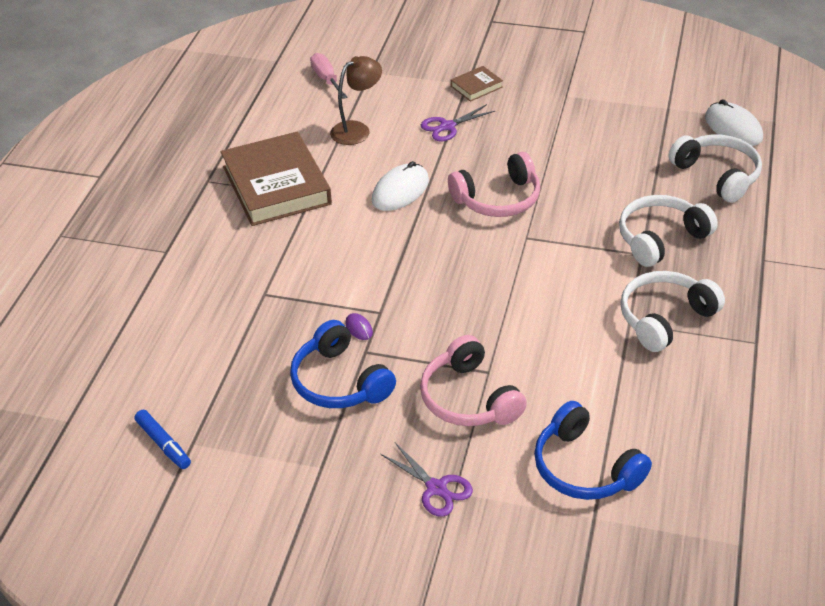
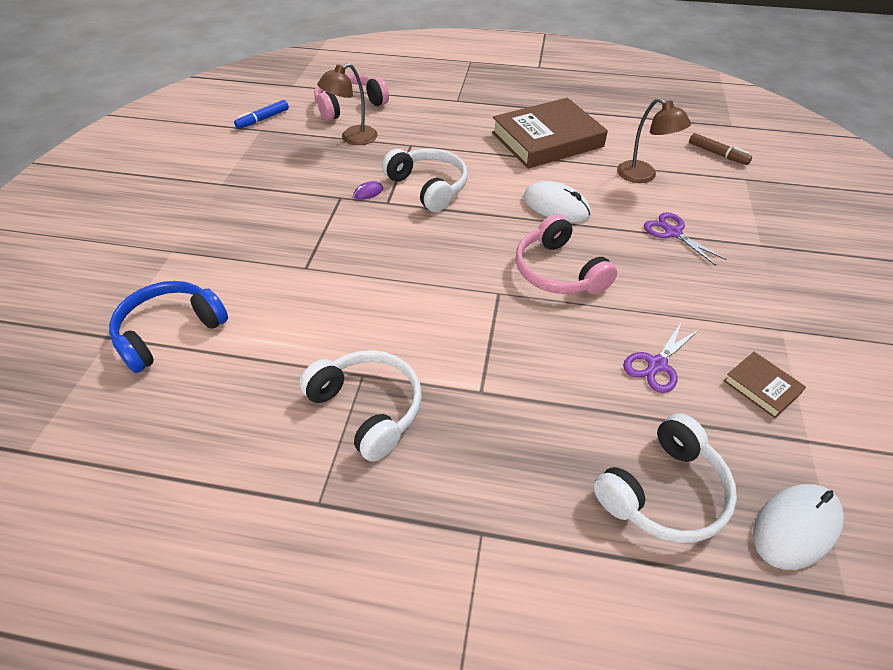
camera: 85 degrees right, 5 degrees up
blue headphones [290,320,396,408] -> none
pink screwdriver [310,53,348,99] -> brown marker [689,133,752,165]
purple scissors [381,443,473,517] -> purple scissors moved to [623,321,700,393]
pink headphones [420,335,527,426] -> pink headphones moved to [314,74,389,121]
brown book [451,66,503,102] -> brown book moved to [724,352,806,418]
white headphones [619,195,718,267] -> white headphones moved to [382,149,468,212]
none -> brown lamp [317,63,378,145]

